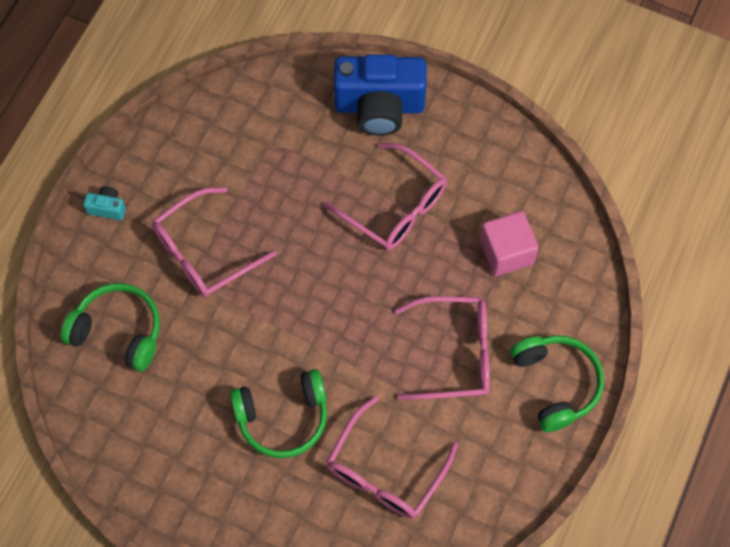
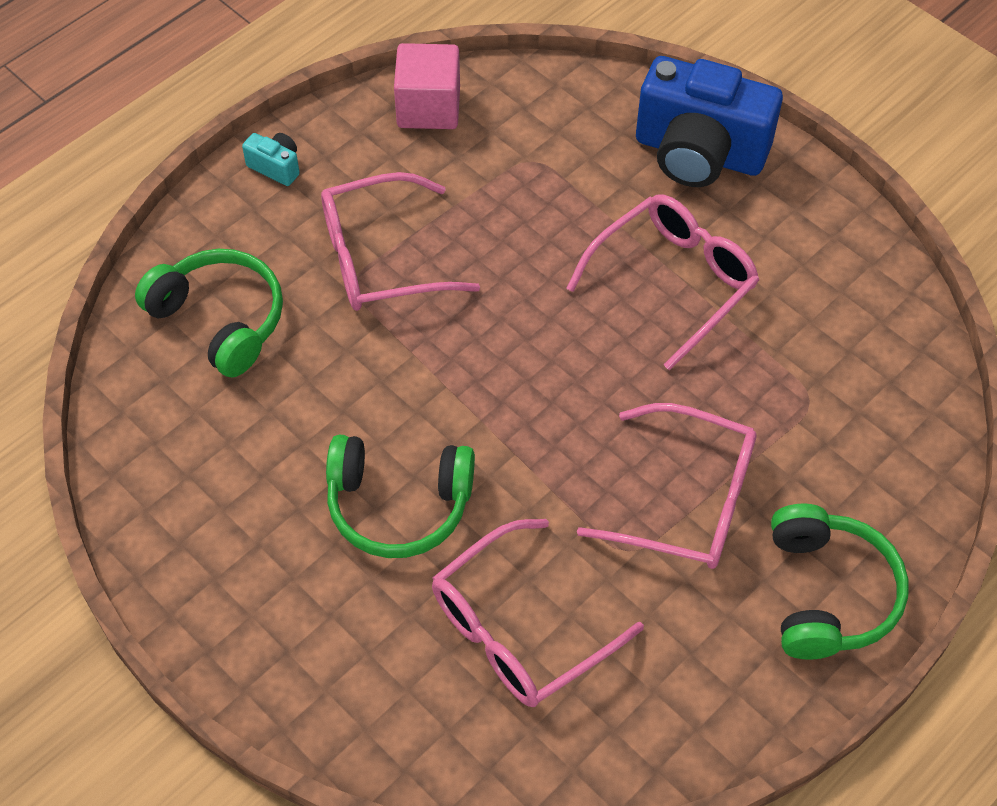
camera: 20 degrees right, 10 degrees down
pink glasses [324,143,447,250] -> pink glasses turned 105 degrees counterclockwise [566,194,759,370]
pink cube [480,211,539,276] -> pink cube moved to [394,43,460,129]

